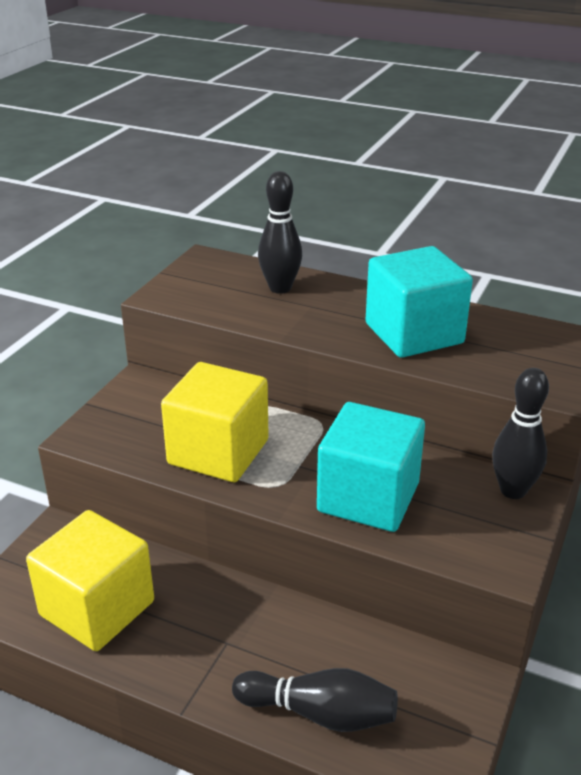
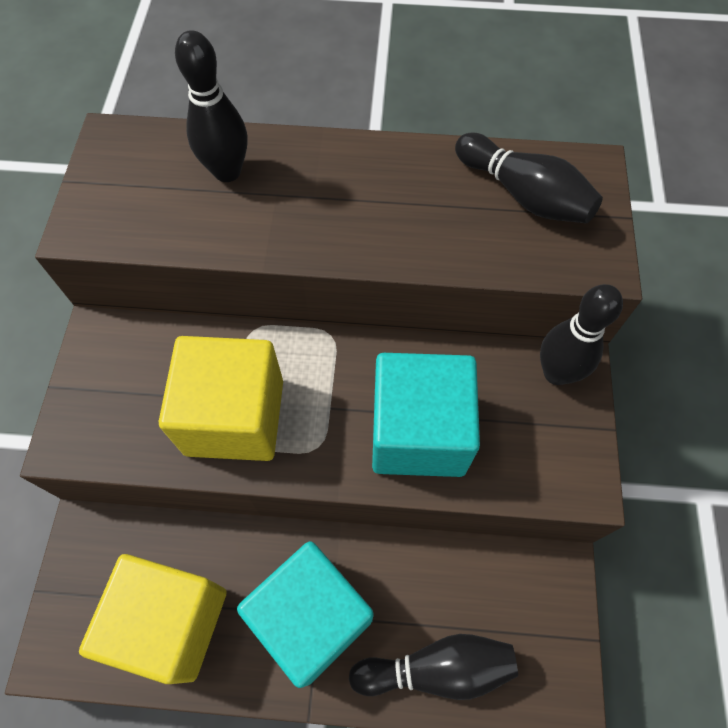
camera: 20 degrees left, 30 degrees up
turquoise cube [365,246,473,358] -> turquoise cube moved to [237,541,374,688]
none -> black bowling pin [455,132,603,223]

